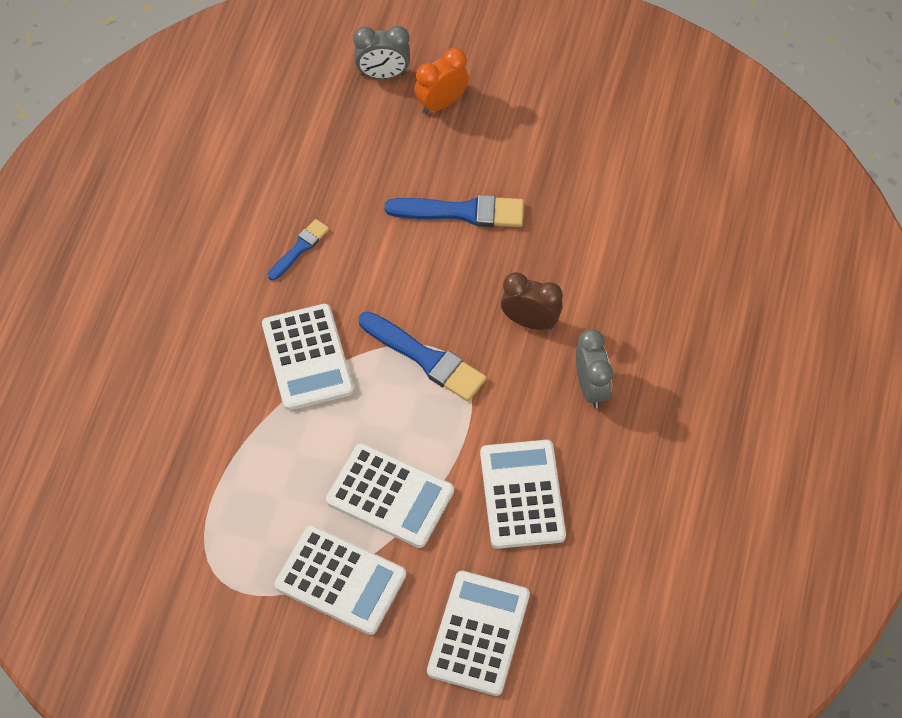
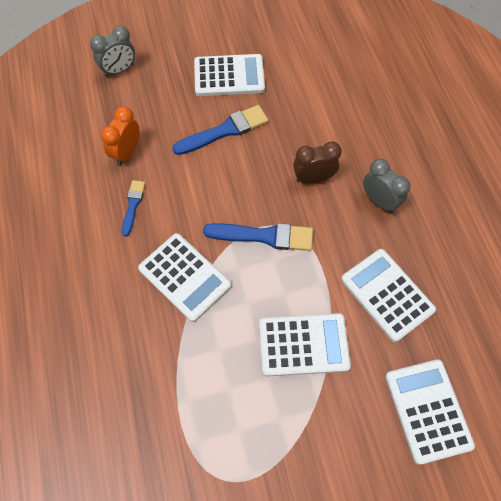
camera: 30 degrees left, 5 degrees up
white calculator [275,525,406,635] -> white calculator moved to [194,54,265,96]
orange clock [414,48,469,114] -> orange clock moved to [101,106,139,165]

